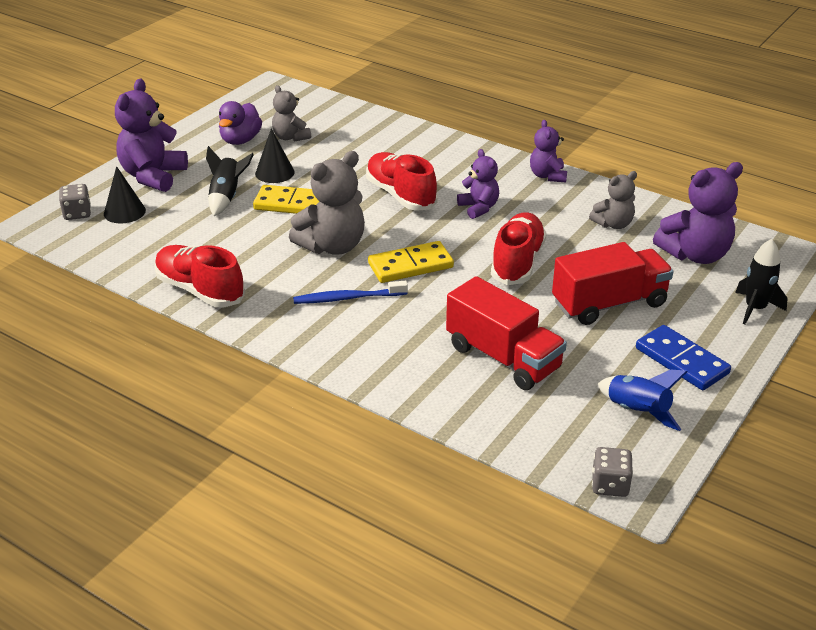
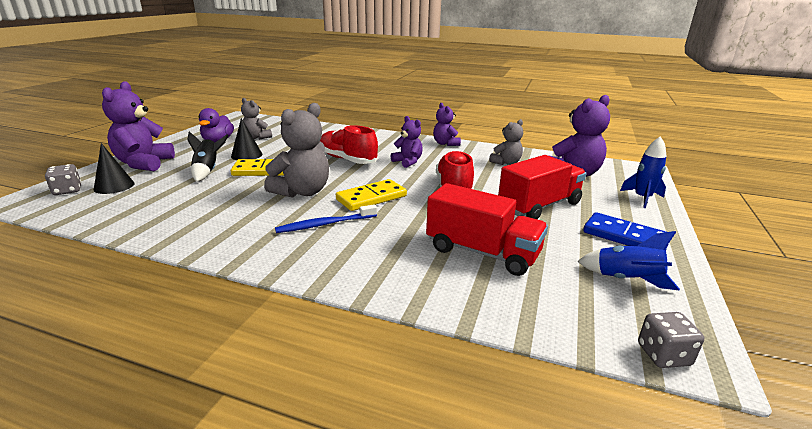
camera: 15 degrees left, 10 degrees down
red shoe [154,245,245,308] -> none
black rocket [735,239,787,324] -> blue rocket [620,136,666,208]

